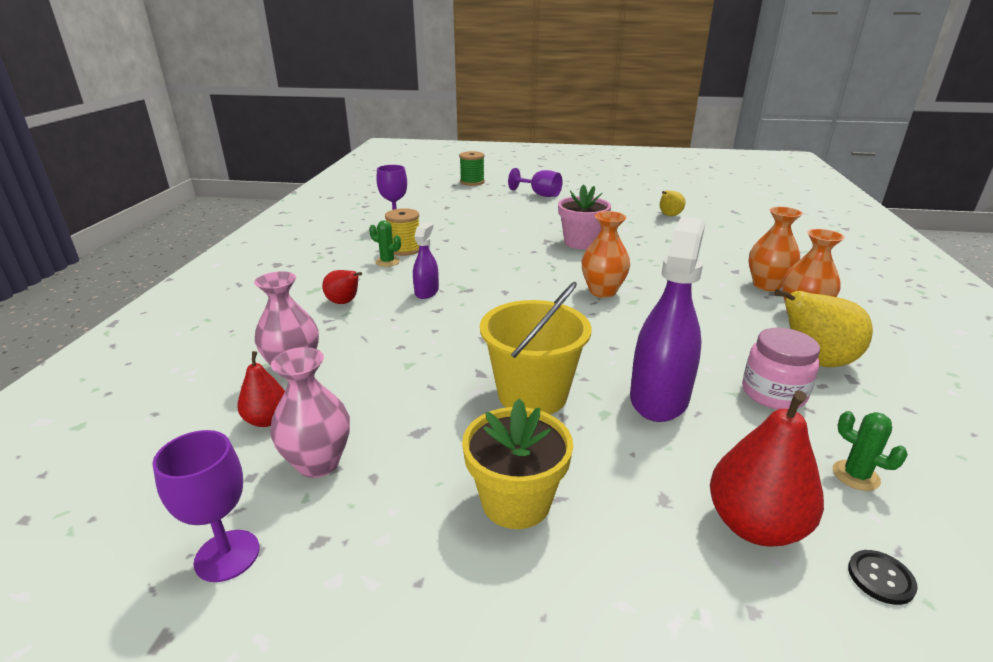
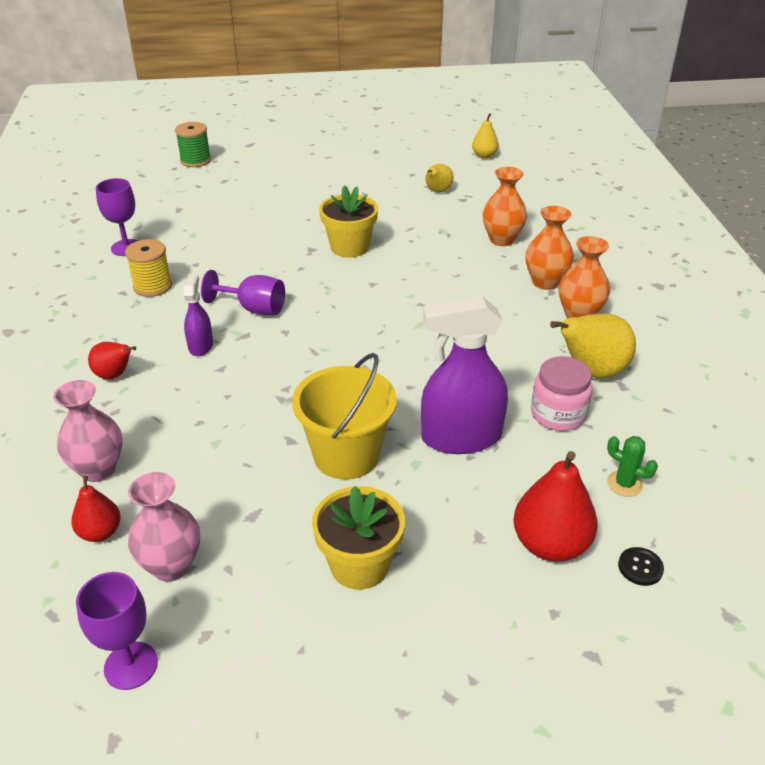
camera: 15 degrees left, 10 degrees up
green cactus [369,220,401,267] -> none
purple goblet [508,168,563,197] -> purple goblet moved to [201,270,285,315]
pink flower pot [558,184,611,249] -> yellow flower pot [319,185,378,258]
orange vase [581,211,630,298] -> orange vase moved to [482,167,527,246]
purple spray bottle [630,217,705,422] -> purple spray bottle turned 105 degrees counterclockwise [421,296,508,454]
none -> yellow pear [472,113,499,159]

